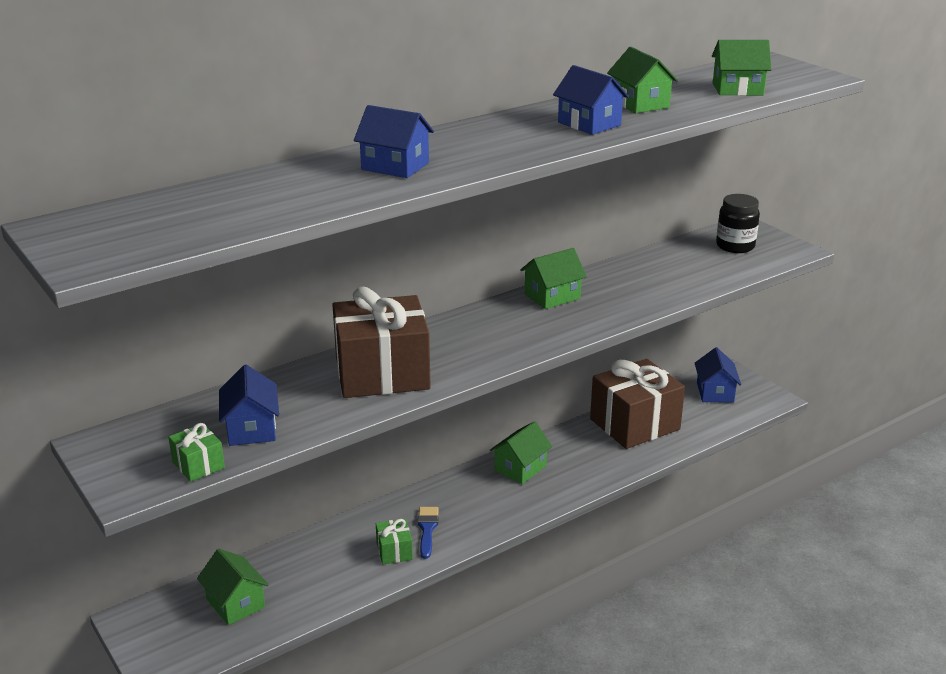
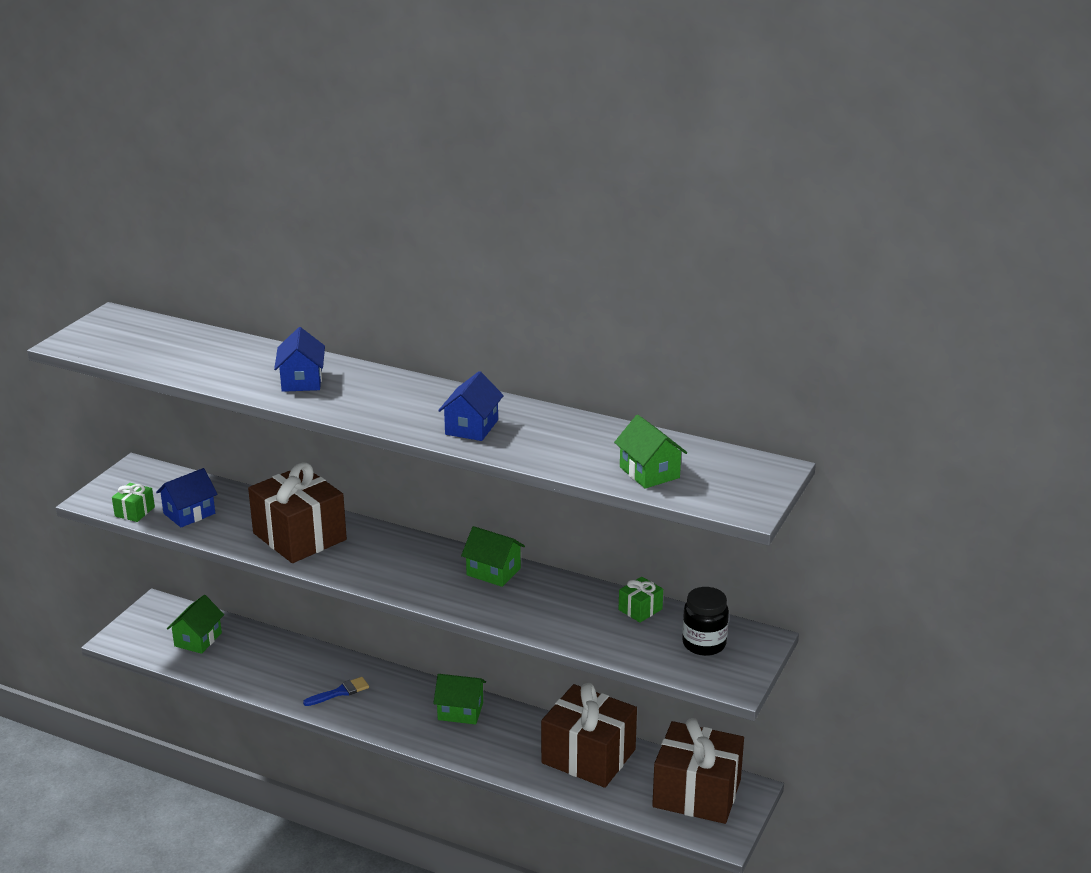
camera: 60 degrees right, 0 degrees up
green gift [376,519,413,565] -> green gift moved to [619,577,663,622]
green house [607,47,678,113] -> none
blue house [695,347,741,403] -> brown gift [652,718,744,824]

